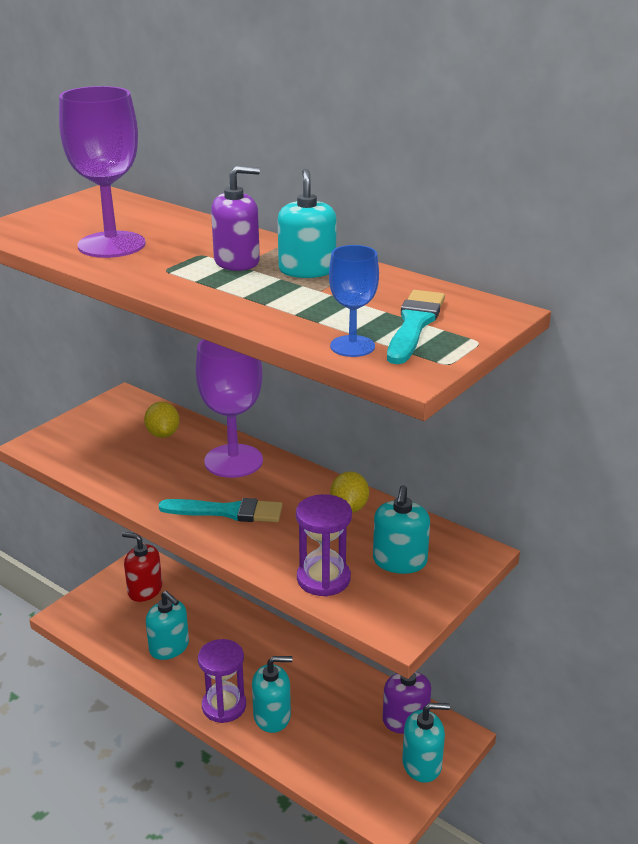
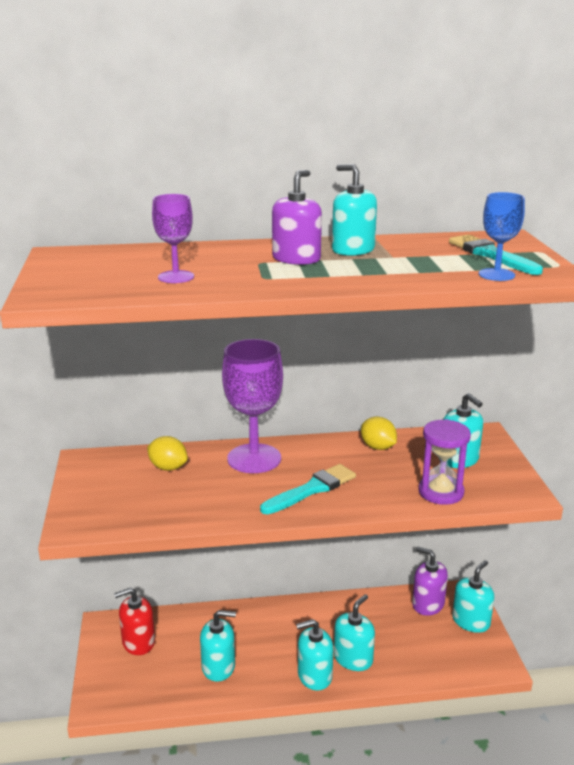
camera: 45 degrees left, 5 degrees down
purple goblet [59,86,146,258] -> purple goblet [152,194,194,283], size x0.54
purple hourglass [198,639,246,723] -> turquoise soap dispenser [296,619,333,691]

